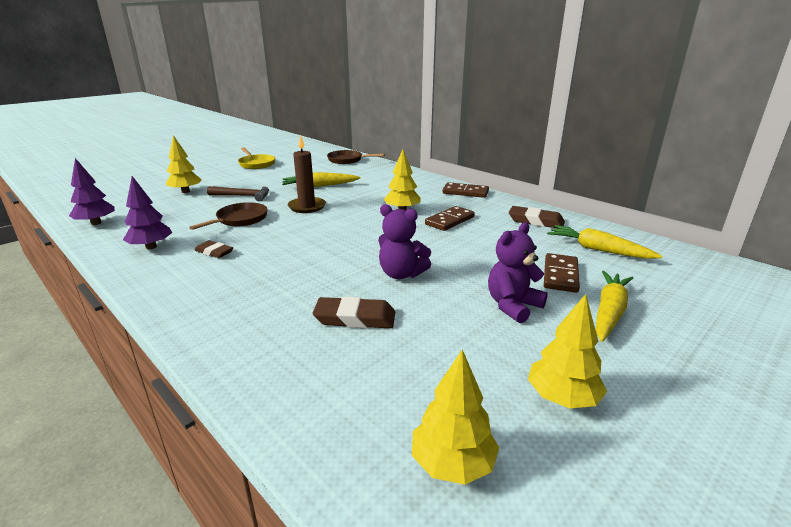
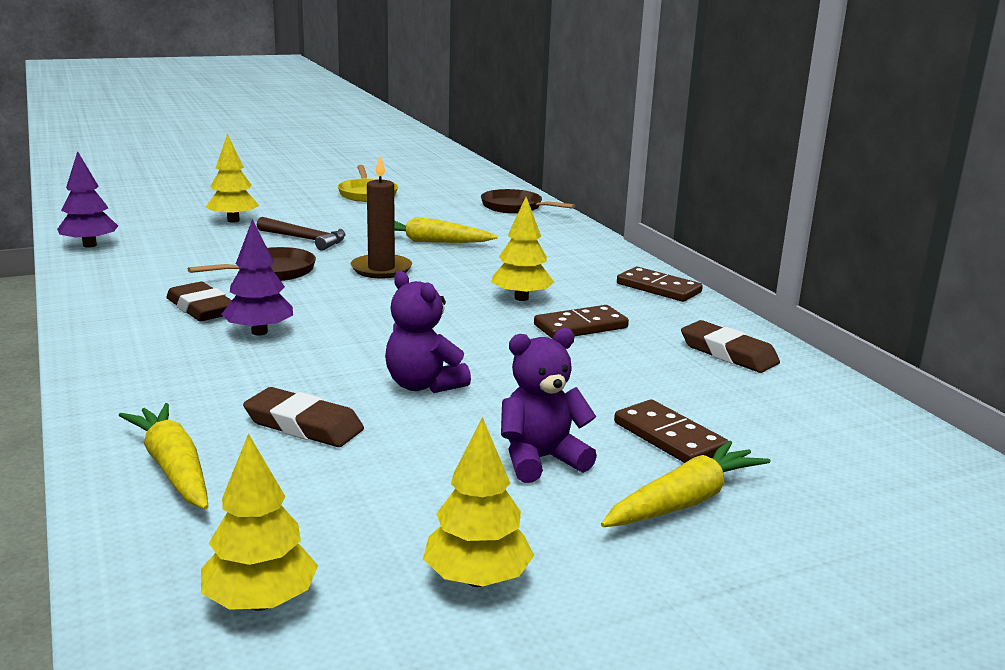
camera: 20 degrees right, 5 degrees down
purple tree [123,176,172,249] -> purple tree moved to [221,219,293,336]
brown eraser [194,240,233,258] -> brown eraser [166,282,232,321], size x1.53
brown domino [544,253,580,293] -> brown domino turned 75 degrees counterclockwise [614,400,728,463]
yellow carrot [547,225,662,259] -> yellow carrot moved to [119,403,208,510]

